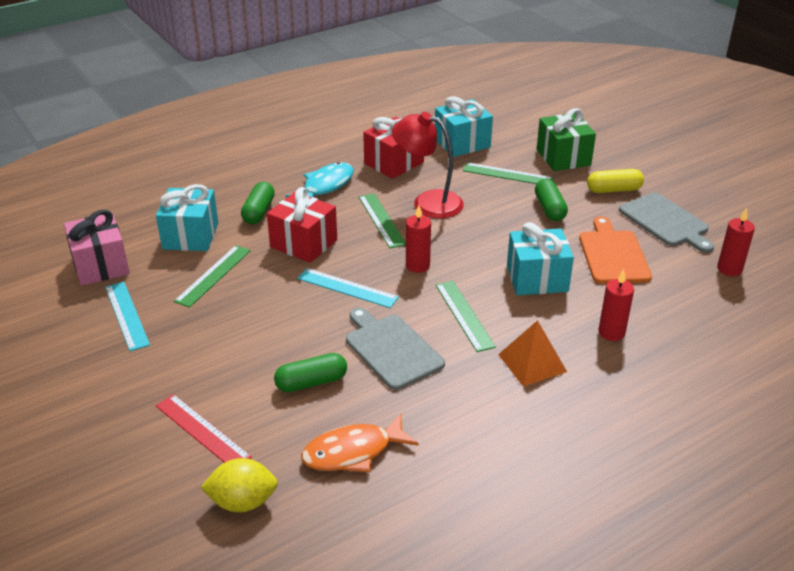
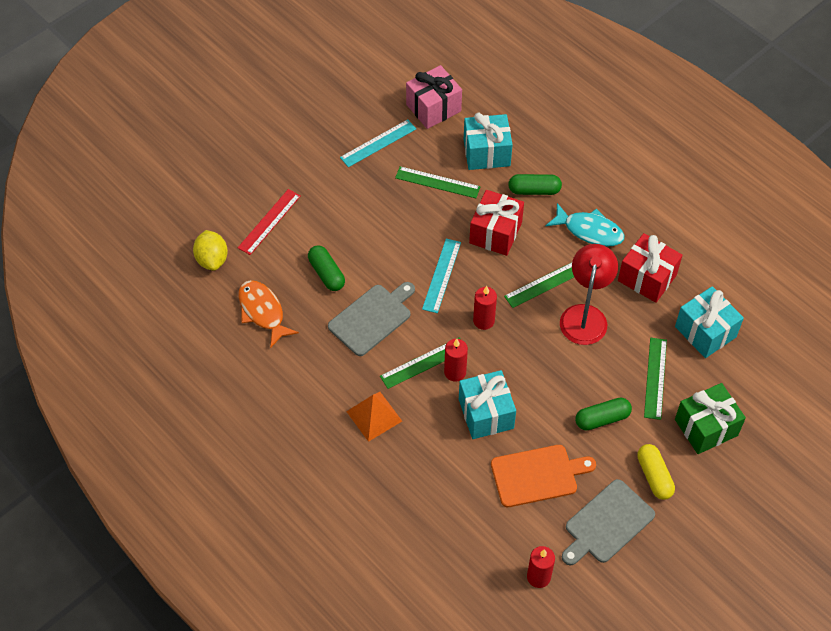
camera: 80 degrees right, 20 degrees up
red candle [598,269,634,341] -> red candle moved to [444,339,468,382]

